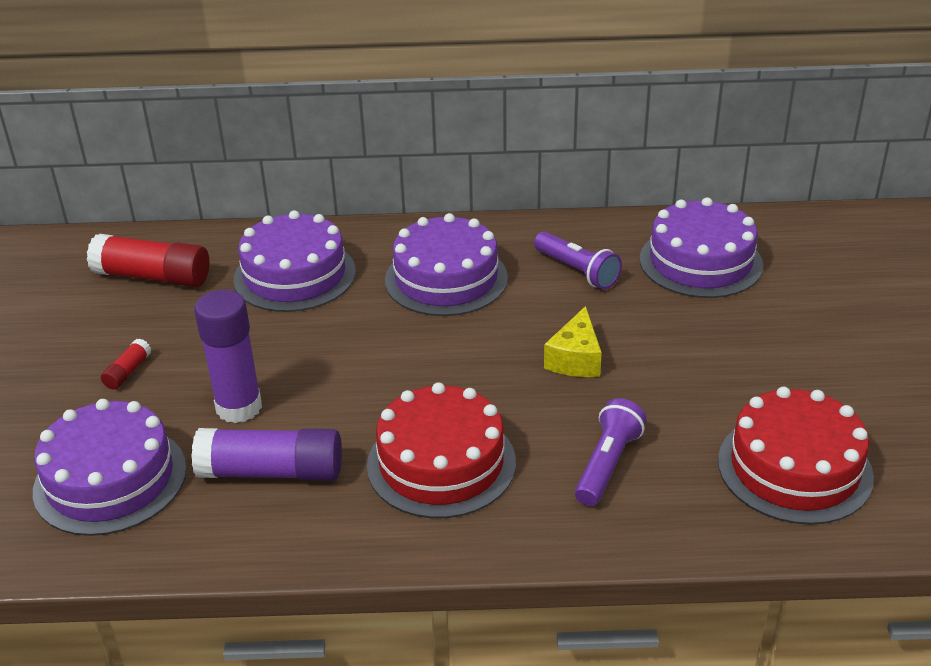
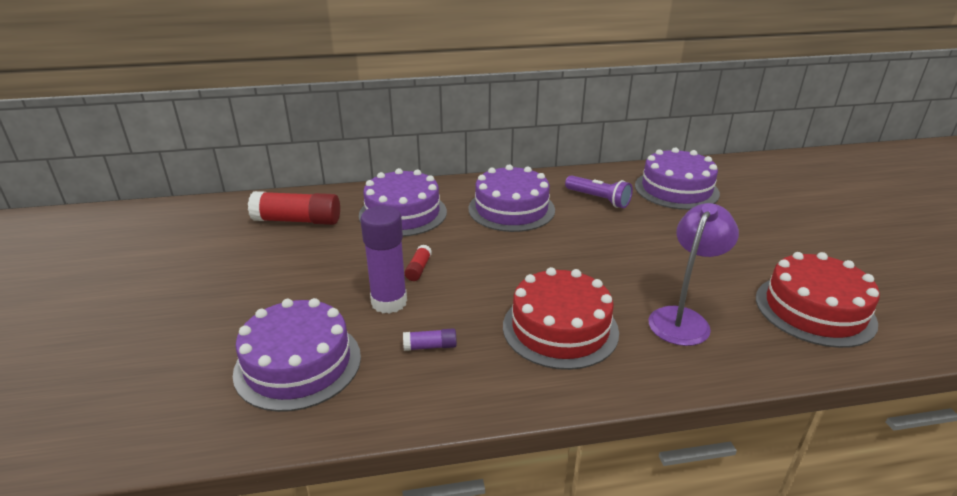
camera: 10 degrees left, 5 degrees down
red glue stick [101,338,151,390] -> red glue stick moved to [405,244,432,281]
purple glue stick [191,428,342,481] -> purple glue stick [403,328,457,351], size x0.47
yellow cheese [544,306,602,377] -> none
purple flashlight [575,398,646,506] -> purple lamp [649,203,739,346]

